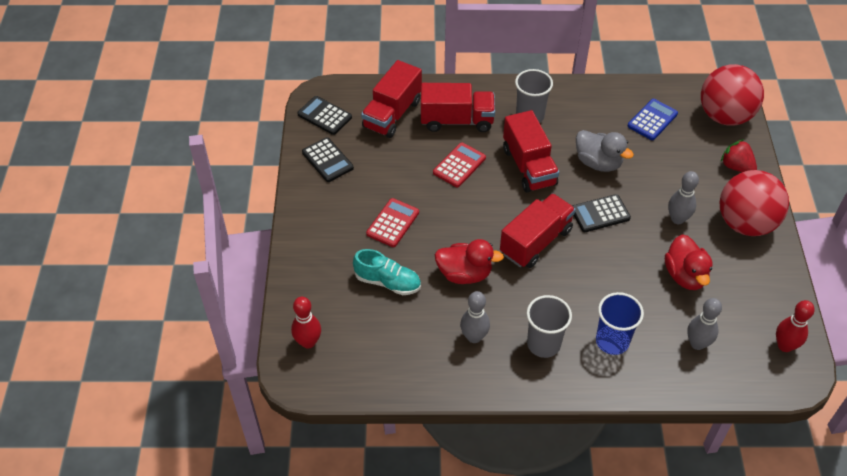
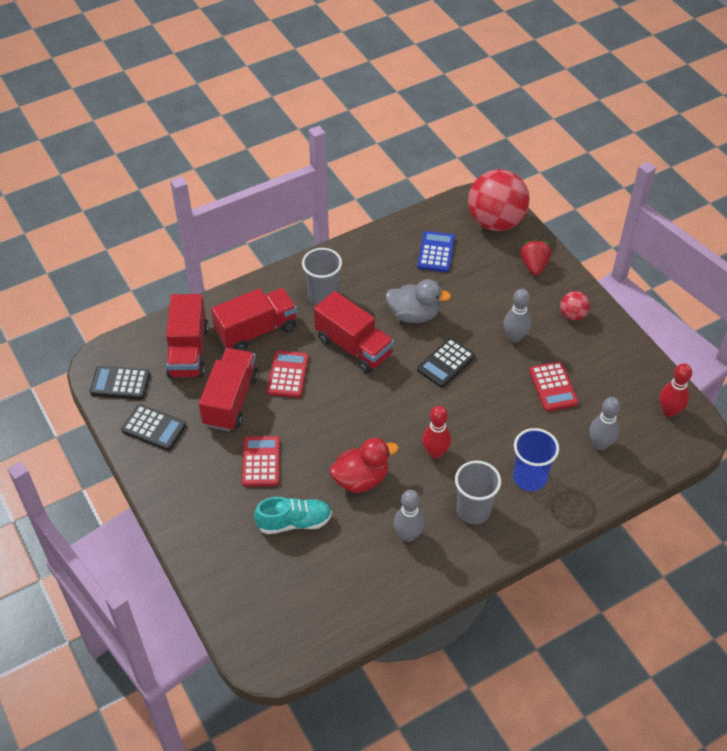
camera: 30 degrees left, 0 degrees up
red bowling pin [291,297,321,348] -> red bowling pin moved to [422,406,452,459]
red truck [500,193,576,268] -> red truck moved to [199,348,259,431]
red duck [665,234,713,290] -> red calculator [529,362,578,411]
red ball [719,170,789,236] -> red ball [560,291,590,321], size x0.45
red strawberry [721,139,757,172] -> red strawberry turned 75 degrees clockwise [520,239,551,275]

